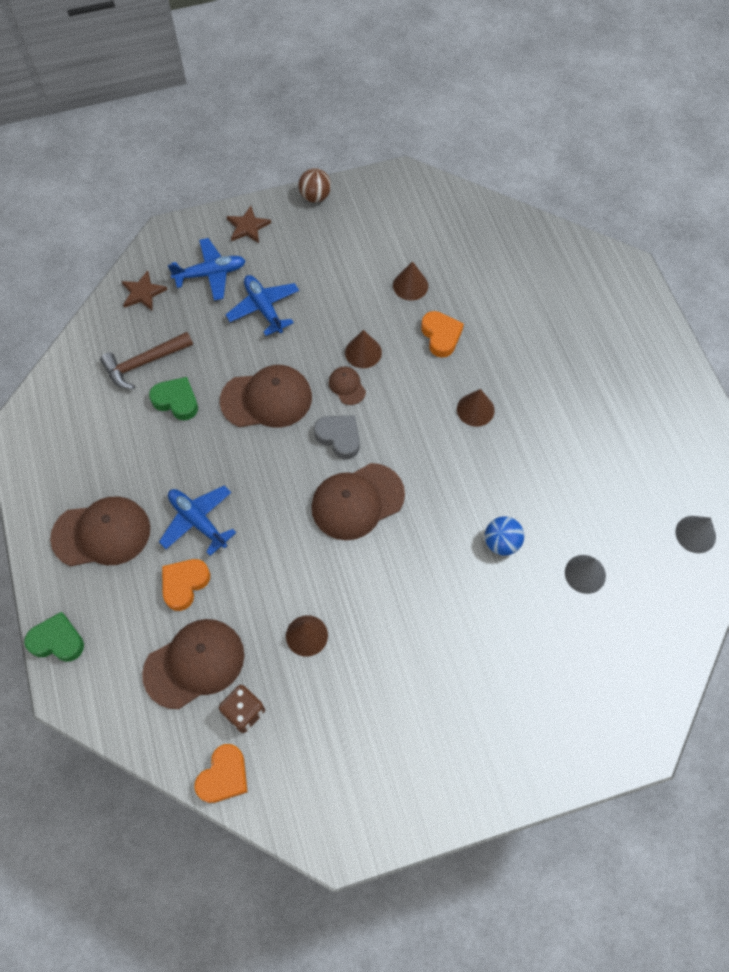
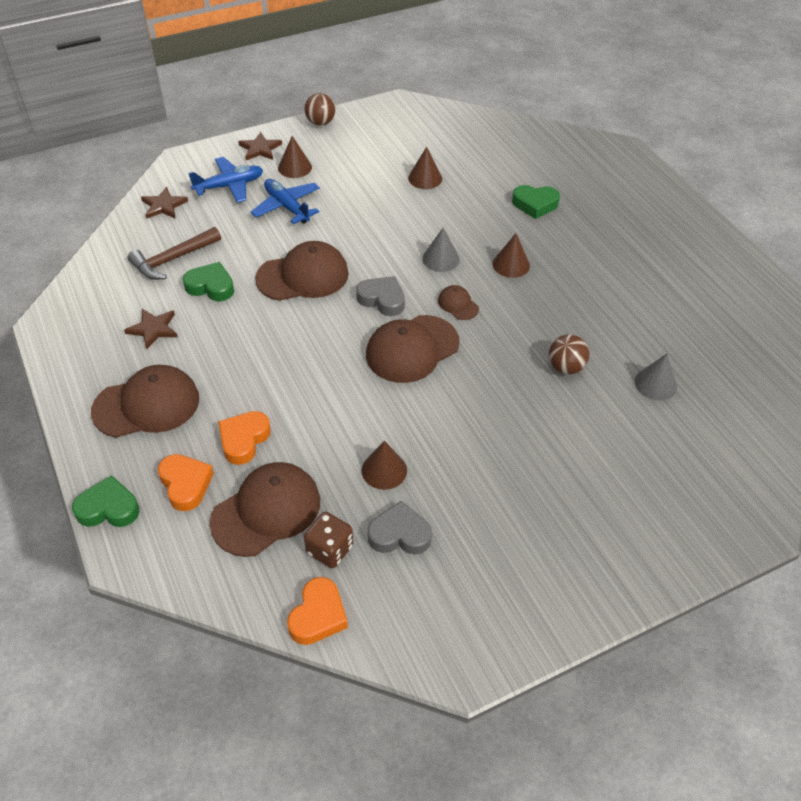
camera: 10 degrees left, 15 degrees down
blue plane [159,486,236,556] -> none
brown cap [329,367,366,405] -> brown cap moved to [438,285,479,320]
brown cone [345,330,382,368] -> brown cone moved to [278,136,312,178]
orange heart [421,311,464,358] -> orange heart moved to [158,454,214,511]
blue ball [485,516,524,556] -> brown ball [549,334,589,374]
grey cone [675,516,716,553] -> grey cone moved to [422,228,460,272]
none -> brown star [124,309,178,349]
none -> grey heart [367,501,432,555]
none -> green heart [512,185,560,219]

